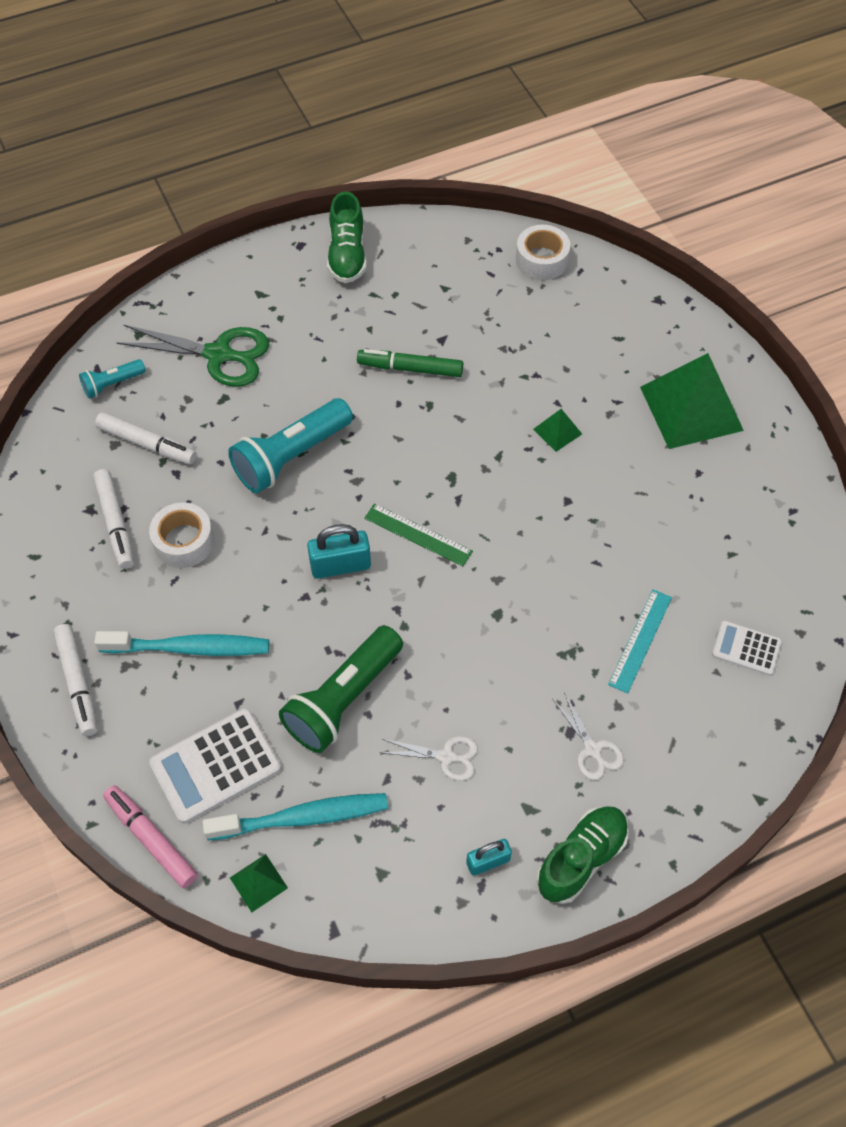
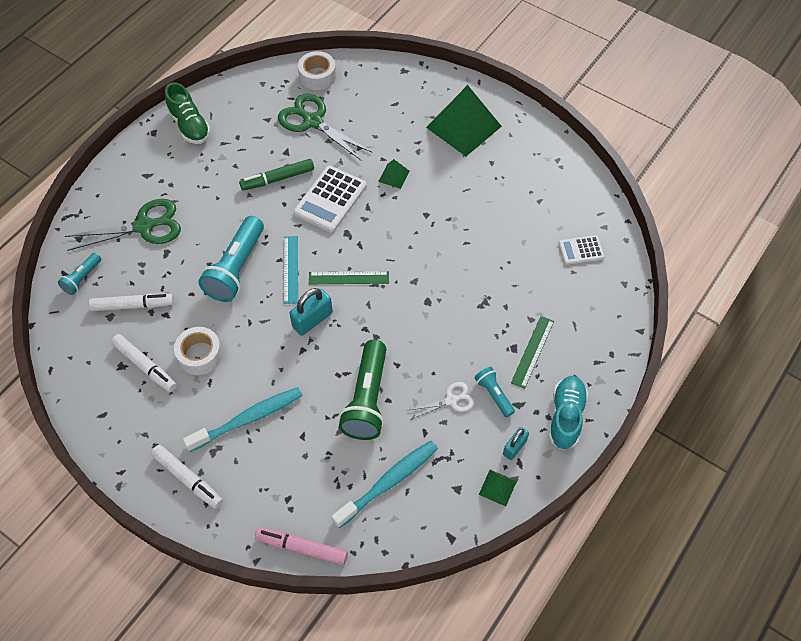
camera: 30 degrees left, 0 degrees up
white calculator [149,708,282,824] -> white calculator moved to [294,166,367,233]
green pyramid [230,854,288,912] -> green pyramid moved to [479,470,517,506]
green shoe [537,806,629,904] -> turquoise shoe [548,376,588,450]
white scissors [553,692,624,780] -> green ruler [511,316,554,389]
turquoise ruler [608,589,672,694] -> turquoise ruler moved to [284,236,298,304]
none -> green scissors [278,94,372,161]
none -> turquoise flashlight [474,367,515,417]

